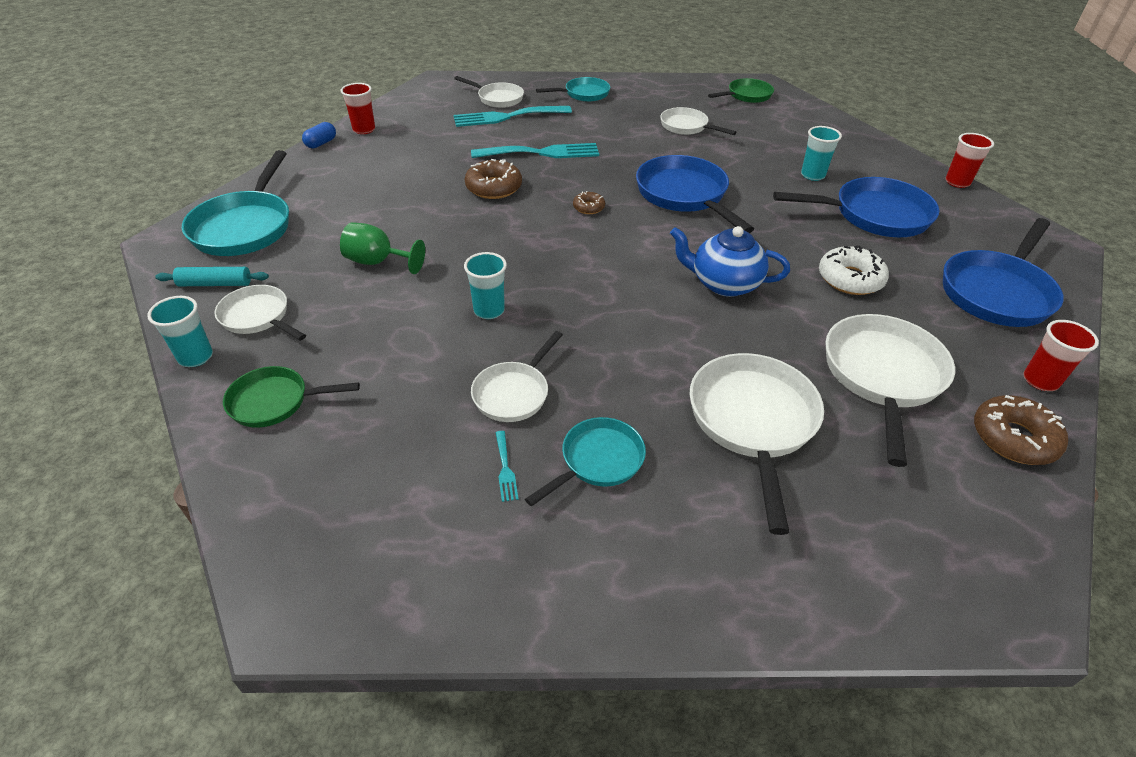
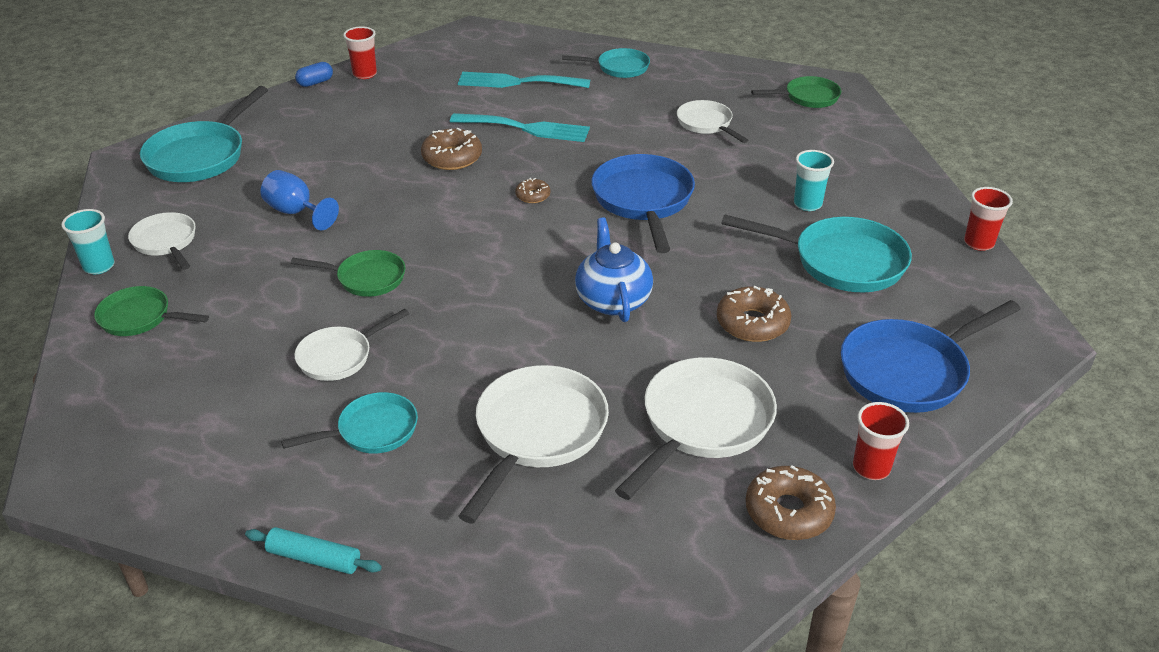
camera: 20 degrees right, 5 degrees down
turquoise rolling pin [155,267,269,286] -> turquoise rolling pin moved to [245,527,382,574]
green goblet [340,222,425,274] -> blue goblet [261,170,339,230]
white pan [454,76,524,108] -> none
turquoise cup [464,252,507,319] -> green pan [291,250,405,297]
turquoise fork [496,431,519,502] -> none
blue teapot [670,226,790,297] -> blue teapot turned 45 degrees clockwise [575,217,653,322]
blue pan [773,177,940,237] -> turquoise pan [721,214,912,292]
white donut [819,246,889,295] -> brown donut [717,286,792,342]

